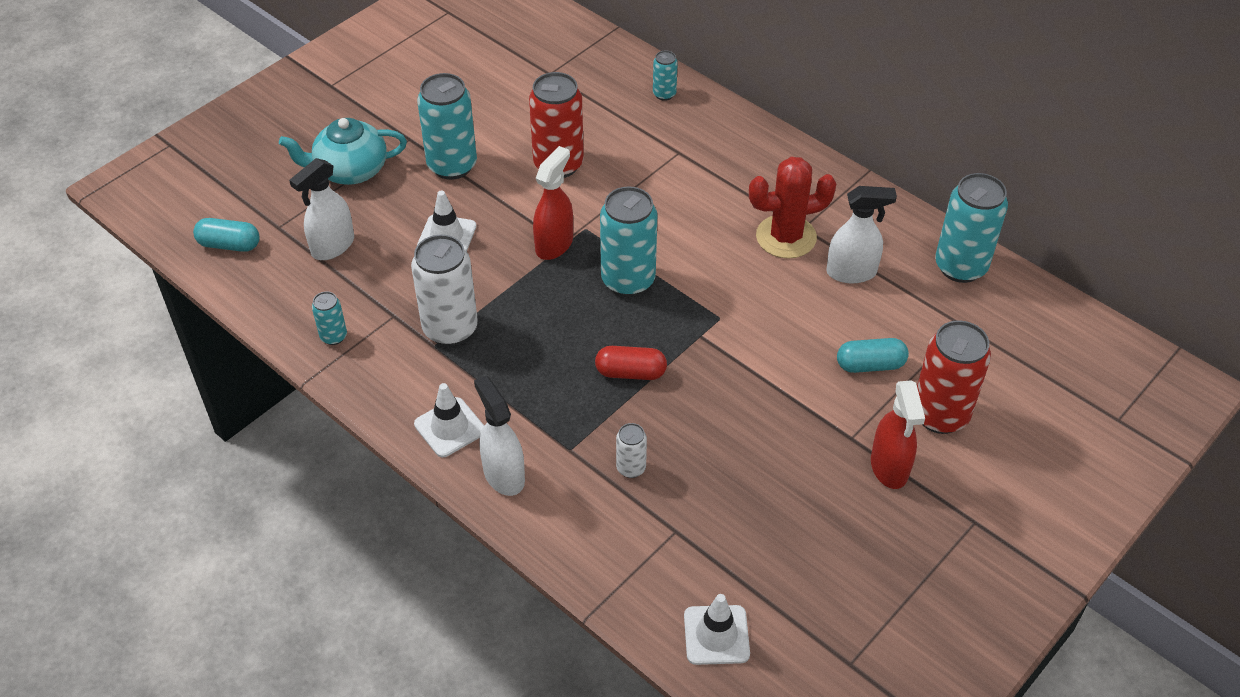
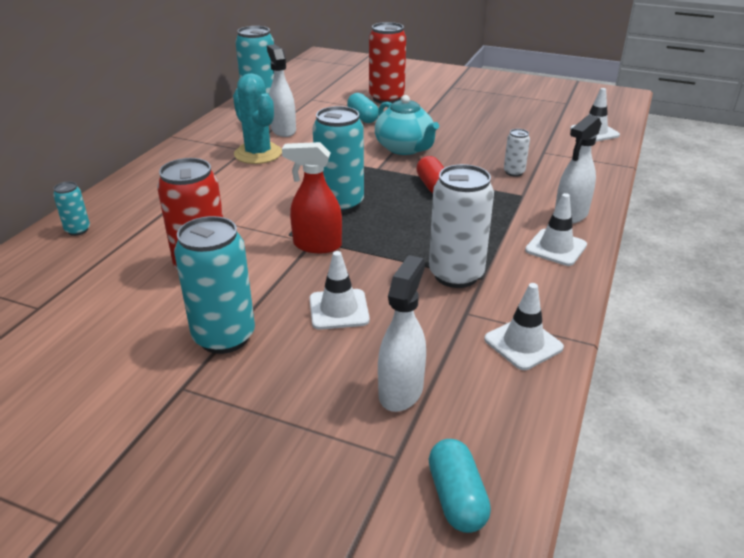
camera: 110 degrees left, 15 degrees down
turquoise teapot [279,118,407,185] -> turquoise teapot moved to [375,95,439,155]
white spray bottle [289,158,354,260] -> white spray bottle turned 90 degrees counterclockwise [378,255,426,412]
turquoise can [312,292,347,345] -> white traffic cone [484,283,564,370]
red cactus [749,157,836,259] -> turquoise cactus [233,73,282,164]
red spray bottle [871,380,925,489] -> none

